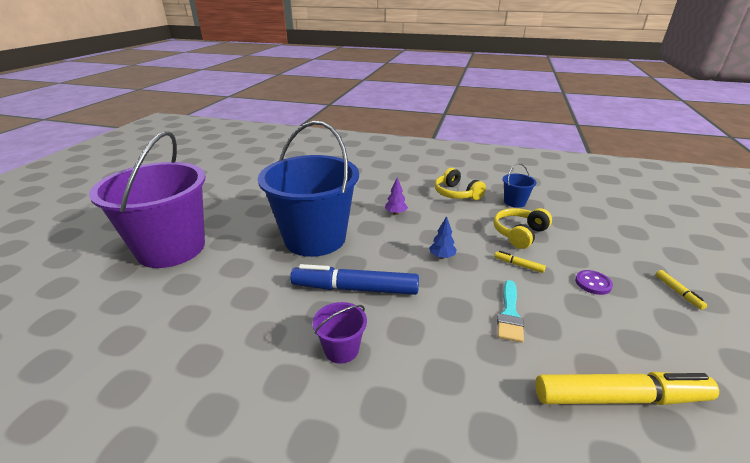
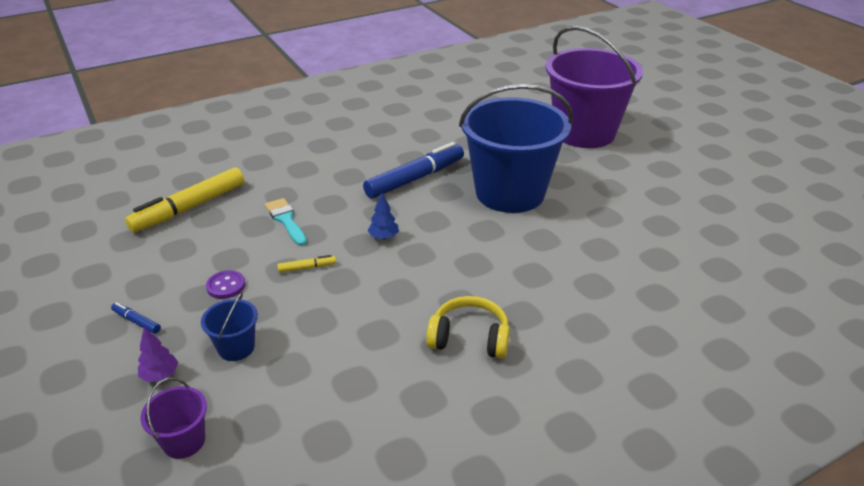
camera: 135 degrees right, 5 degrees up
purple bucket [313,302,367,364] -> purple bucket moved to [140,378,207,459]
purple tree [385,177,408,215] -> purple tree moved to [138,327,178,382]
yellow headphones [494,208,552,249] -> none
blue bucket [503,163,537,208] -> blue bucket moved to [201,292,258,361]
yellow marker [656,270,707,310] -> blue marker [111,302,161,334]

